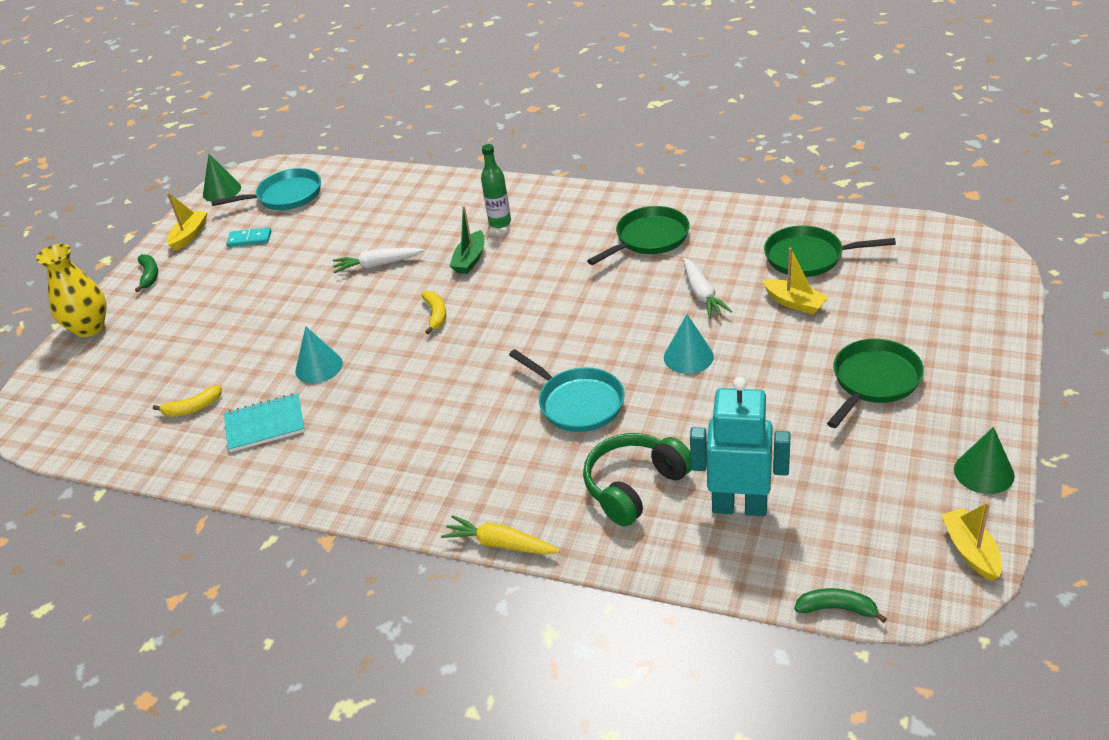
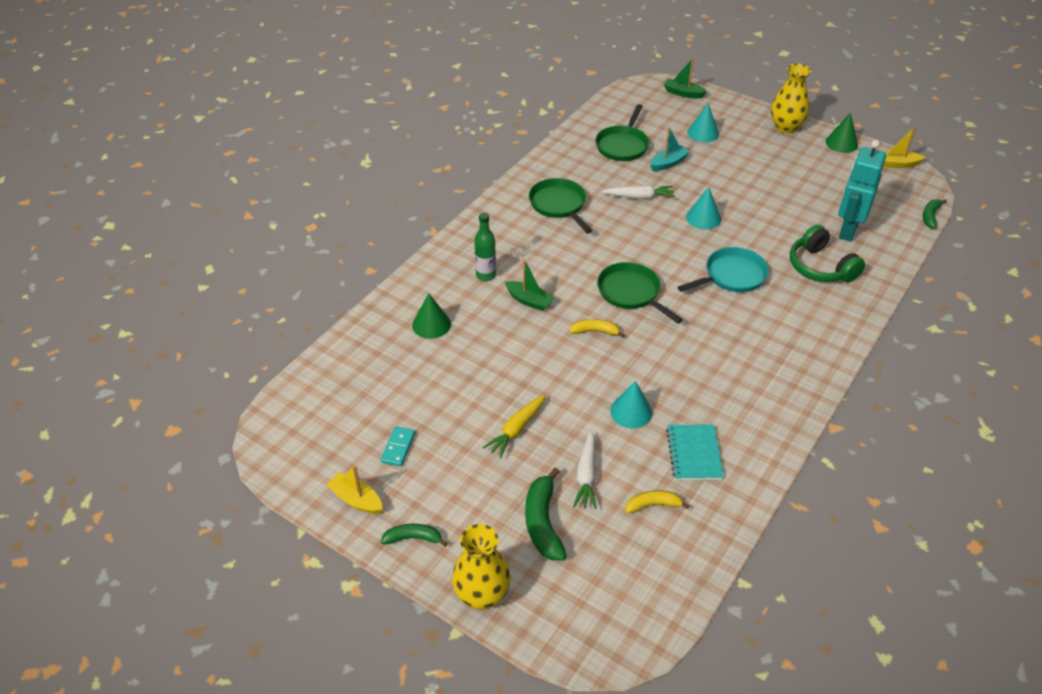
camera: 80 degrees left, 5 degrees up
yellow banana [153,385,222,417] -> yellow banana turned 90 degrees counterclockwise [626,490,690,513]
green cone [203,154,241,202] -> green cone moved to [412,293,451,339]
turquoise pan [211,168,321,210] -> none
white carrot [333,248,425,273] -> white carrot moved to [573,431,597,509]
yellow carrot [441,515,560,555] -> yellow carrot moved to [483,394,545,458]
yellow boat [762,248,829,315] -> turquoise boat [650,127,690,171]
green pan [827,339,924,428] -> green pan moved to [597,262,683,324]
none -> green banana [525,467,567,560]
none -> green boat [664,58,707,99]
none -> turquoise cone [687,103,719,143]
none -> yellow vase [771,63,811,134]

